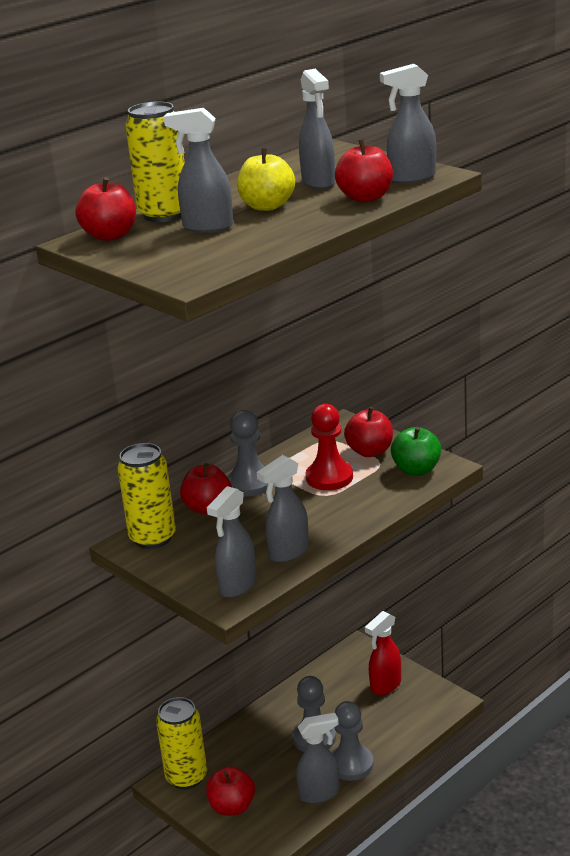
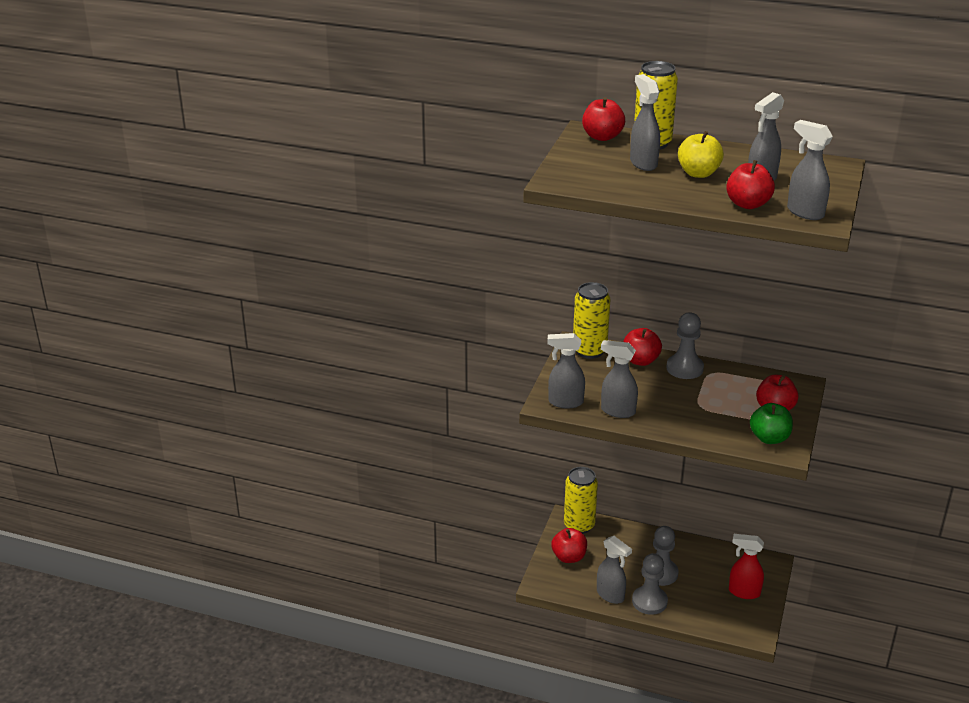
camera: 60 degrees right, 5 degrees up
red pawn [306,404,353,490] -> none

